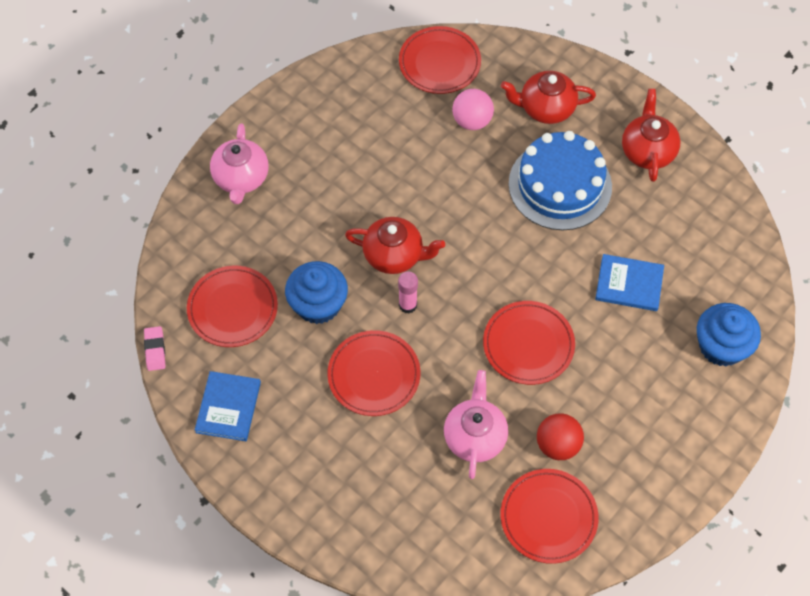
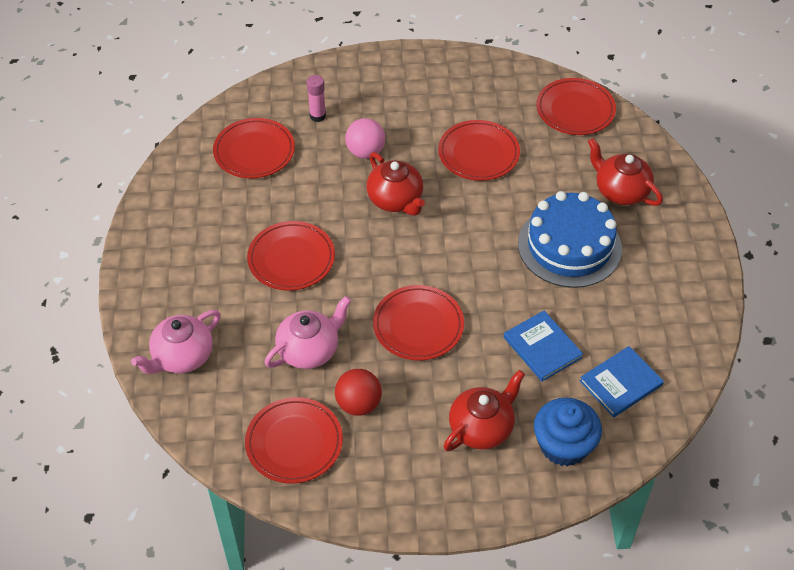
camera: 45 degrees right, 10 degrees down
pink eraser [144,326,165,371] -> none
blue book [195,371,261,441] -> blue book moved to [580,346,664,417]
pink teapot [210,123,269,204] -> pink teapot moved to [131,310,221,374]
blue cupcake [285,261,348,324] -> none
pink glue stick [398,271,418,314] -> pink glue stick moved to [307,75,326,122]
pink ball [452,89,494,130] -> pink ball moved to [345,118,385,158]
red teapot [622,89,681,182] -> red teapot moved to [443,370,525,451]
none -> red plate [438,120,520,181]

